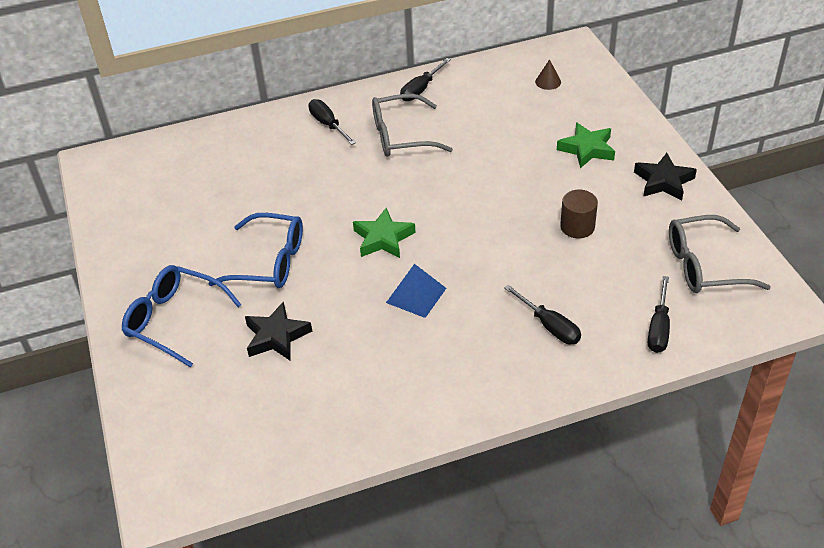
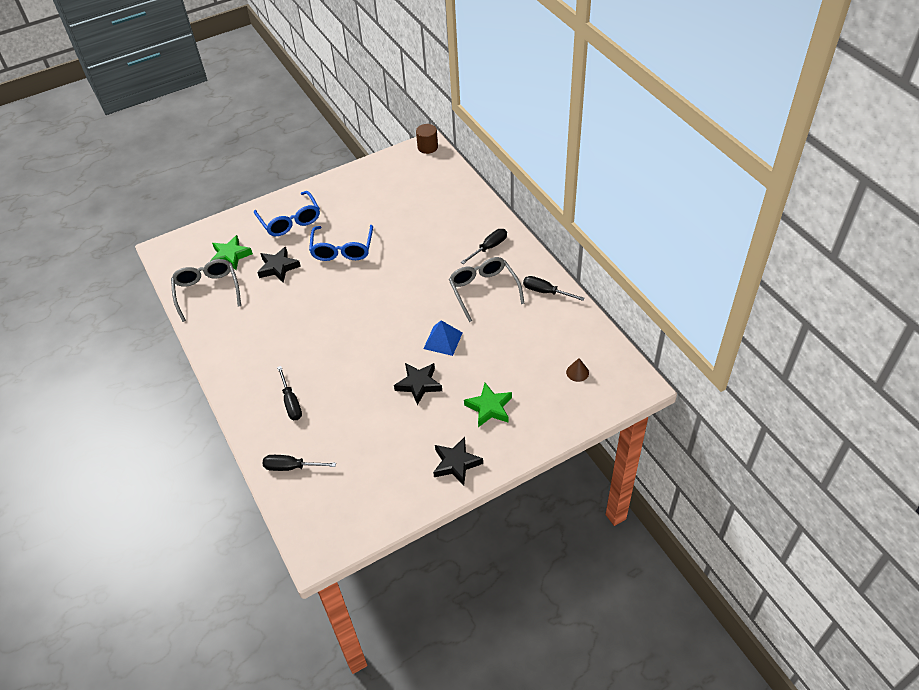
camera: 80 degrees right, 5 degrees up
blue glasses [122,265,242,367] -> blue glasses turned 135 degrees clockwise [254,191,320,236]
green star [353,208,416,258] -> green star moved to [210,235,253,270]
blue pyramid [386,264,446,318] -> blue pyramid moved to [423,320,463,356]
black screwdriver [504,285,581,344] -> black screwdriver turned 60 degrees counterclockwise [277,366,302,420]
brown cylinder [560,190,598,238] -> brown cylinder moved to [416,124,438,154]
grey glasses [669,215,771,293] -> grey glasses moved to [171,259,241,322]
none -> black star [394,363,442,405]

